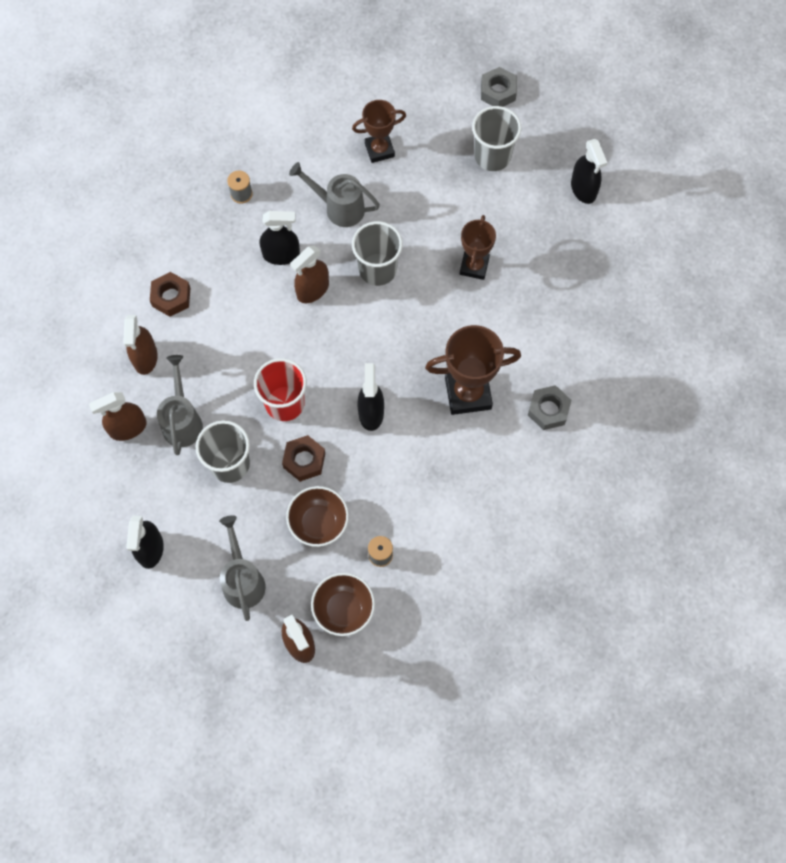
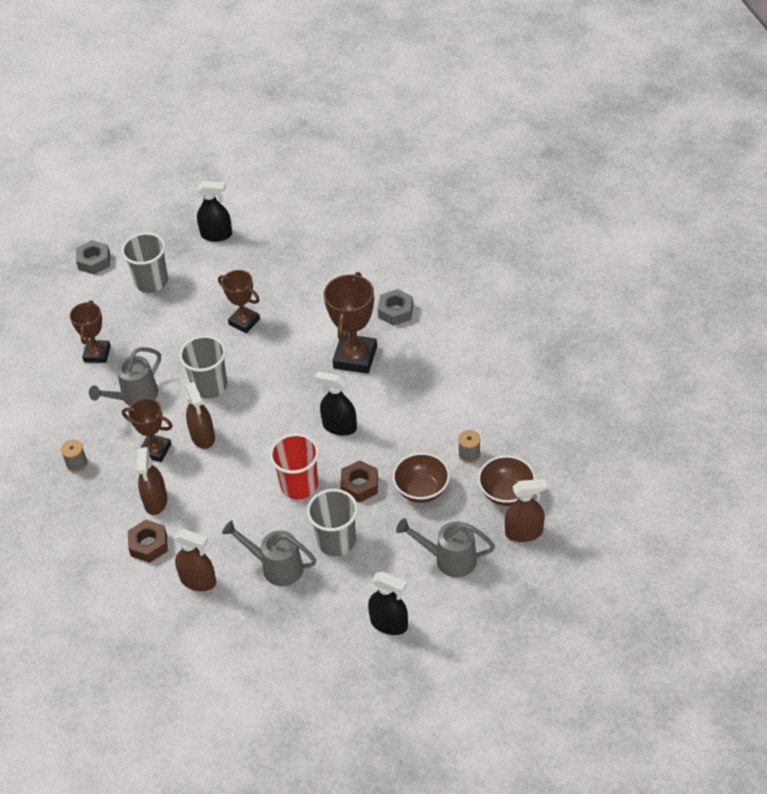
camera: 65 degrees left, 20 degrees down
brown spray bottle [89,392,147,441] -> brown spray bottle moved to [137,447,167,515]
black spray bottle [260,211,300,265] -> brown trophy [122,398,173,462]

